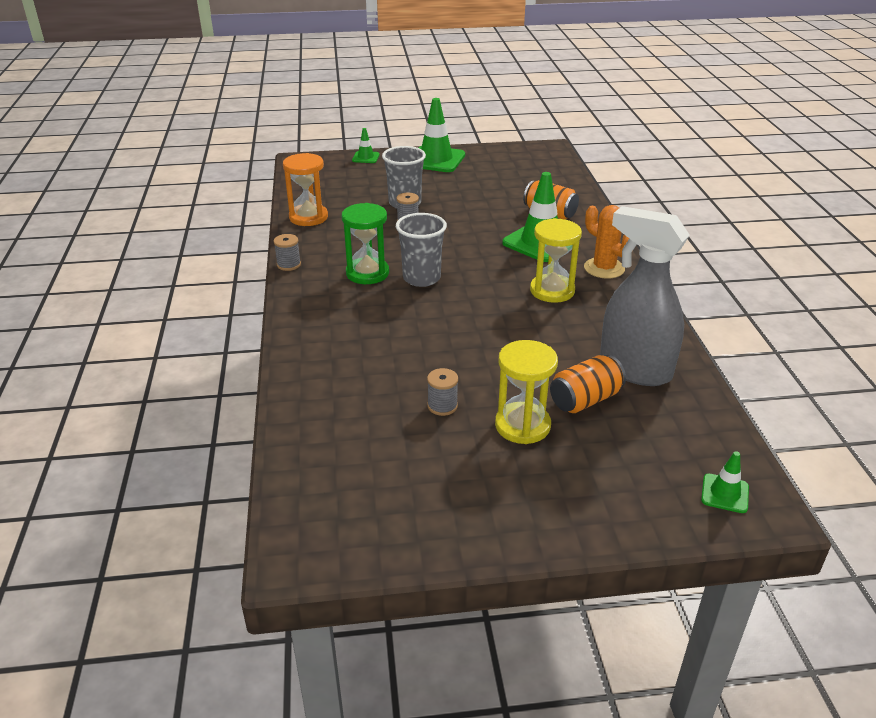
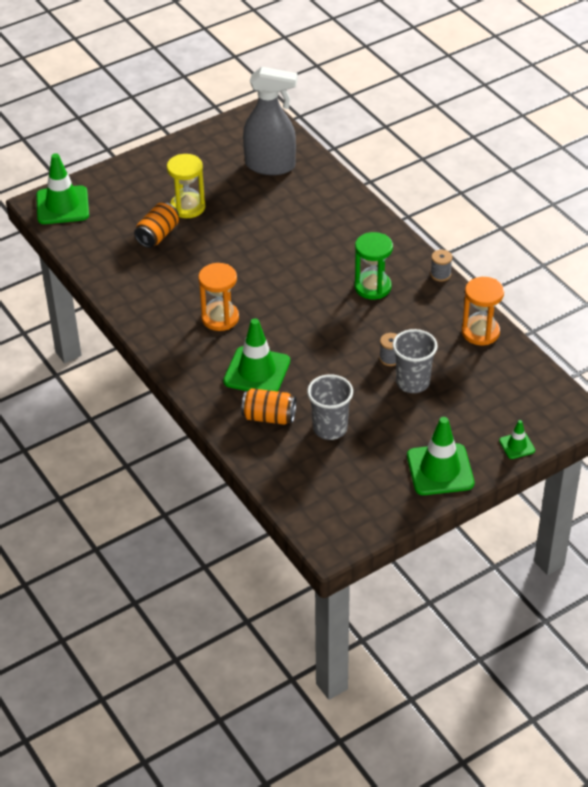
camera: 155 degrees right, 10 degrees up
grey cup [396,213,447,287] -> grey cup moved to [307,374,353,440]
grey spool [427,368,458,416] -> none
yellow hourglass [530,218,582,303] -> orange hourglass [198,263,239,331]
orange cactus [584,205,632,279] -> none
grey spray bottle [600,206,690,386] -> grey spray bottle moved to [243,67,298,175]
green traffic cone [701,451,749,513] -> green traffic cone [36,153,89,224], size x2.03

